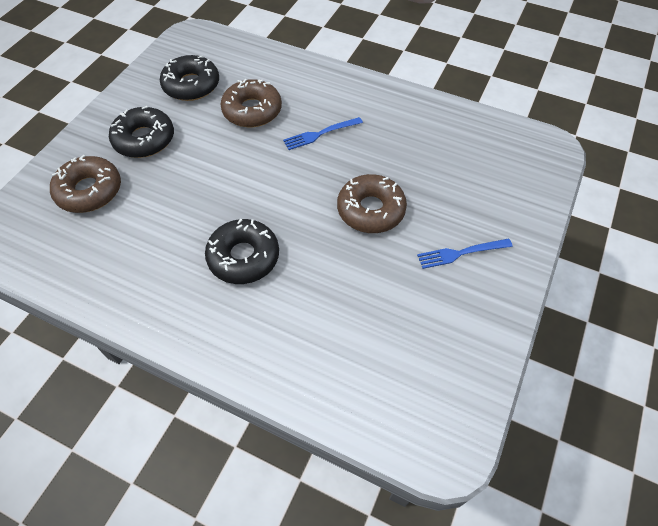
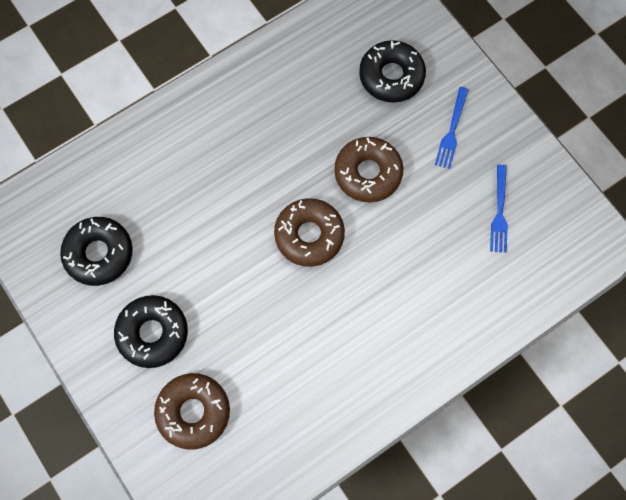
camera: 60 degrees left, 15 degrees up
black donut [205,218,279,284] -> black donut moved to [359,40,426,103]
brown donut [221,79,282,127] -> brown donut moved to [274,198,345,267]
blue fork [283,117,363,150] -> blue fork moved to [490,165,508,253]

